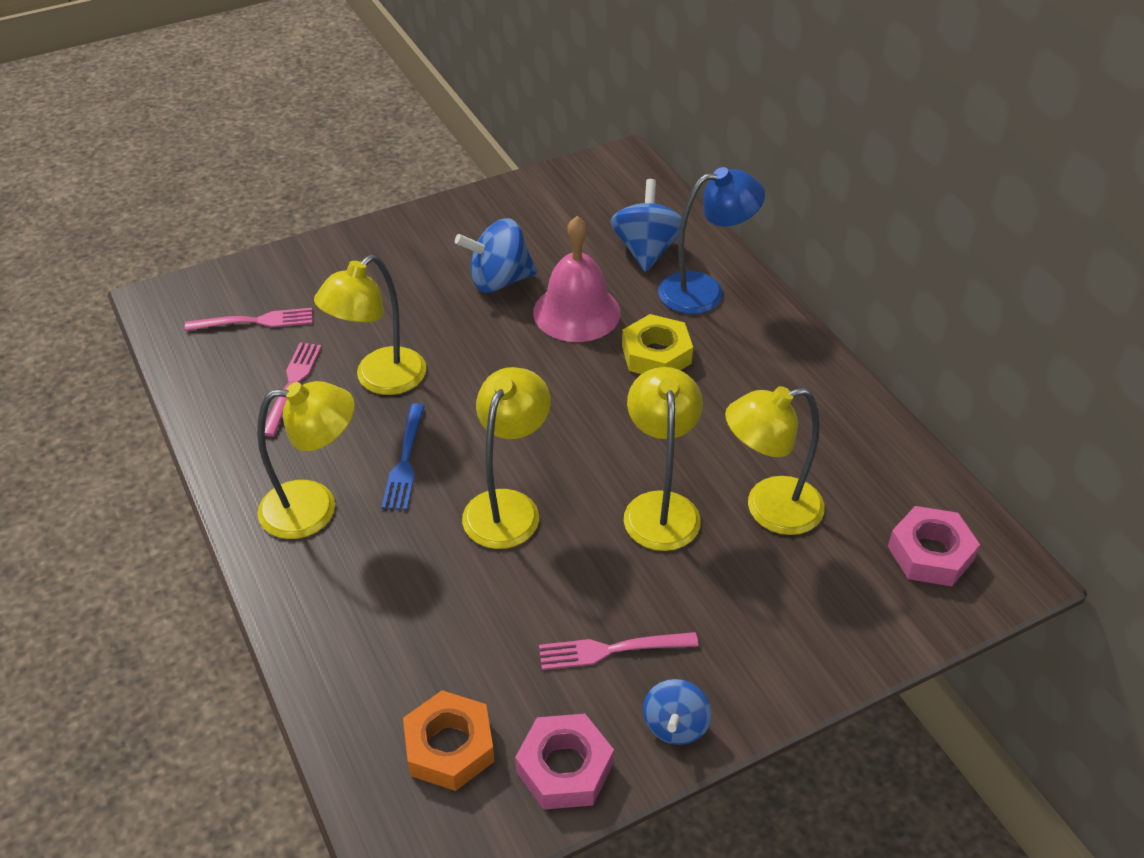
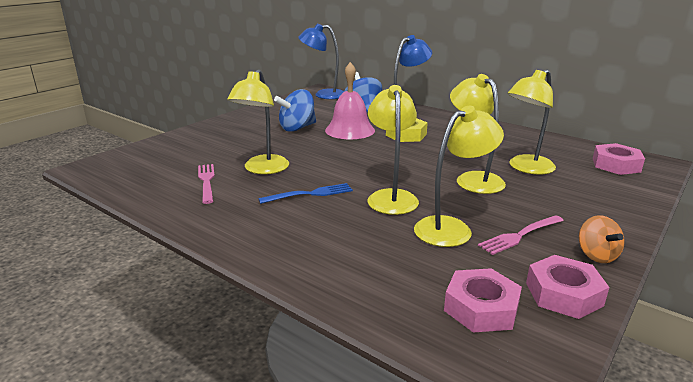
camera: 25 degrees left, 20 degrees down
pink fork [185,308,312,331] -> none
yellow lamp [257,381,355,539] -> yellow lamp moved to [414,106,504,247]
blue fork [382,403,425,510] -> blue fork turned 90 degrees counterclockwise [258,183,353,204]
orange nut [403,690,494,791] -> pink nut [444,268,522,333]
blue spinning top [643,679,712,745] -> orange spinning top [579,215,625,263]
none -> blue lamp [298,24,344,99]

